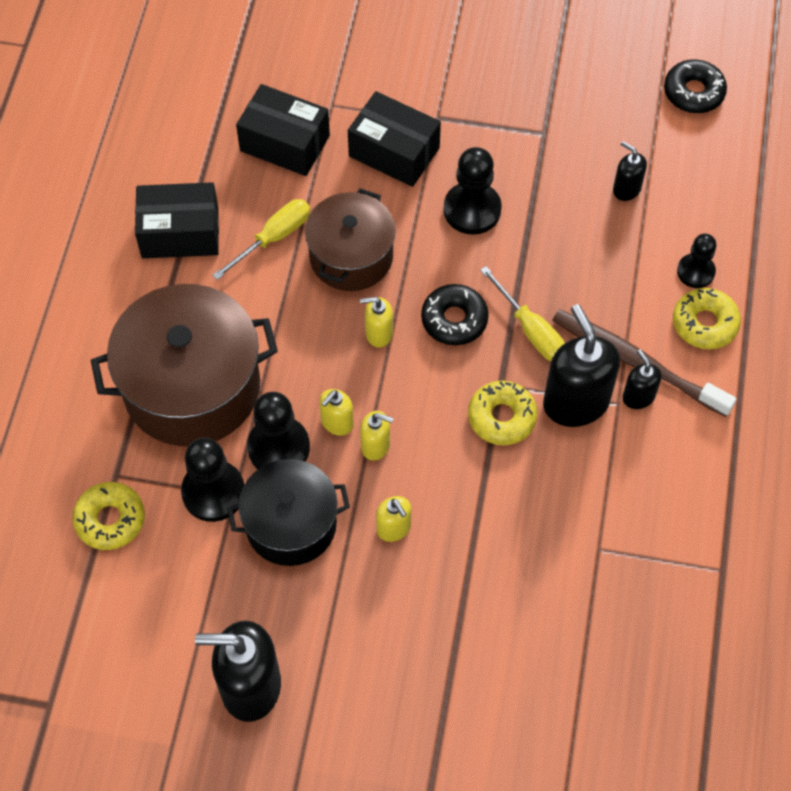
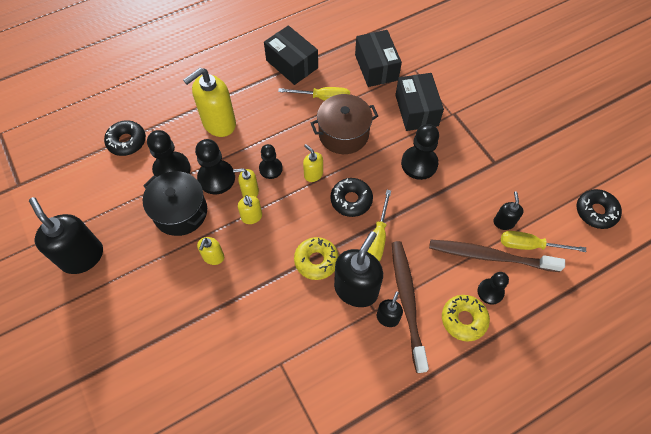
camera: 50 degrees right, 0 degrees up
yellow donut [72,482,145,550] -> black donut [104,120,146,156]
brown pot [91,284,278,446] -> yellow soap dispenser [183,68,236,137]
none -> black pawn [259,144,283,179]
none -> brown toothbrush [429,240,565,272]
none -> yellow screwdriver [501,231,586,252]

